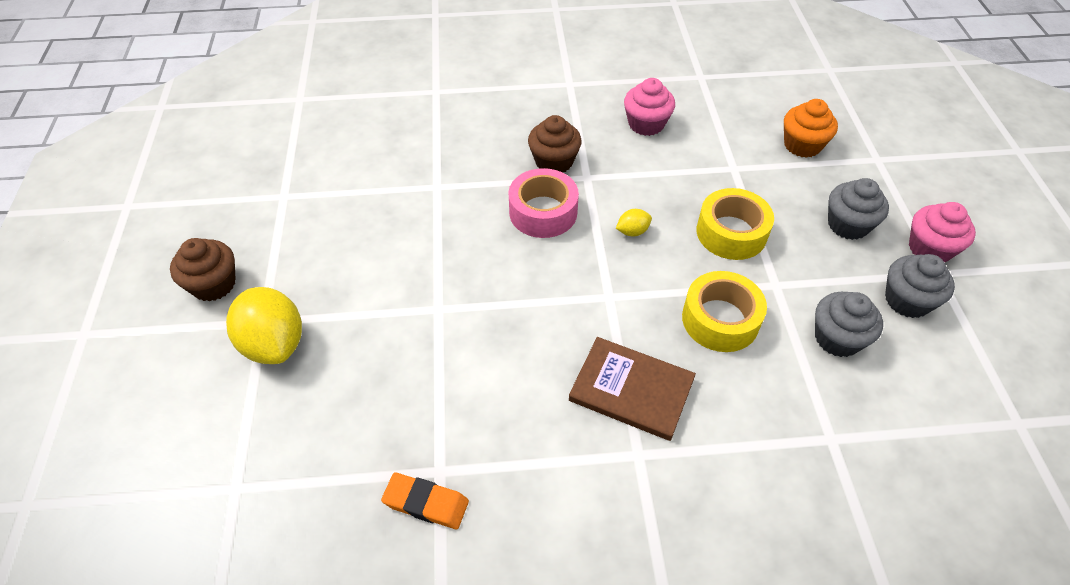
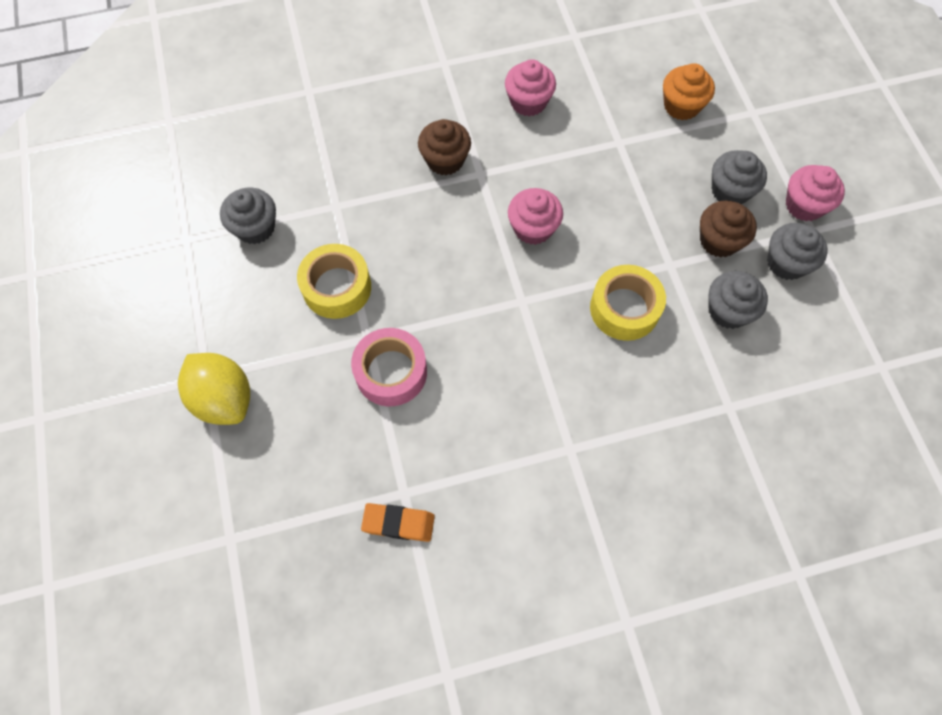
camera: 10 degrees left, 15 degrees up
brown cupcake [170,238,236,301] -> brown cupcake moved to [700,201,757,258]
pink tape [509,168,579,238] -> pink tape moved to [351,328,427,406]
brown book [569,337,696,441] -> none
yellow lemon [616,209,652,237] -> pink cupcake [508,188,563,245]
yellow tape [696,188,774,260] -> yellow tape moved to [297,244,371,319]
none -> grey cupcake [220,188,276,244]

